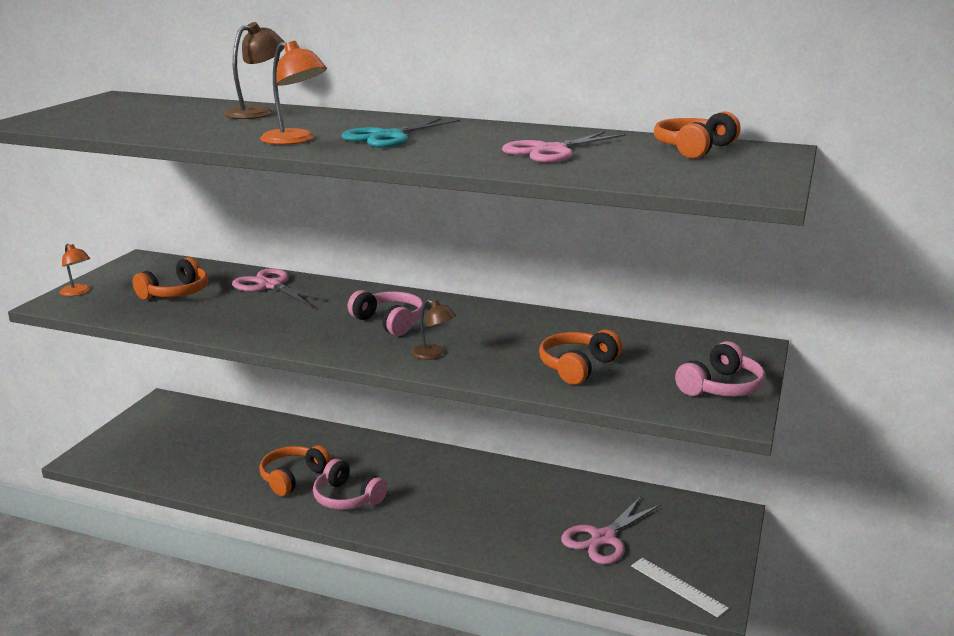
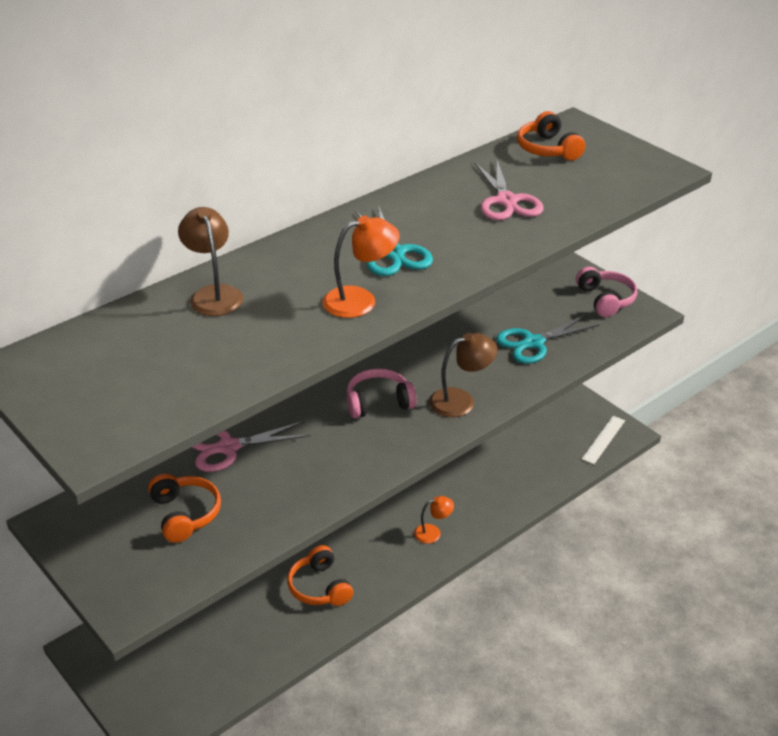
camera: 60 degrees left, 15 degrees up
orange lamp [60,244,90,296] -> orange lamp moved to [414,496,454,544]
pink headphones [313,459,388,510] -> none
brown lamp [411,299,456,360] -> brown lamp [429,333,498,417], size x1.56
orange headphones [539,329,622,385] -> turquoise scissors [496,315,599,364]
pink scissors [561,496,661,564] -> none
white ruler [631,558,729,618] -> white ruler turned 45 degrees counterclockwise [581,416,625,464]

